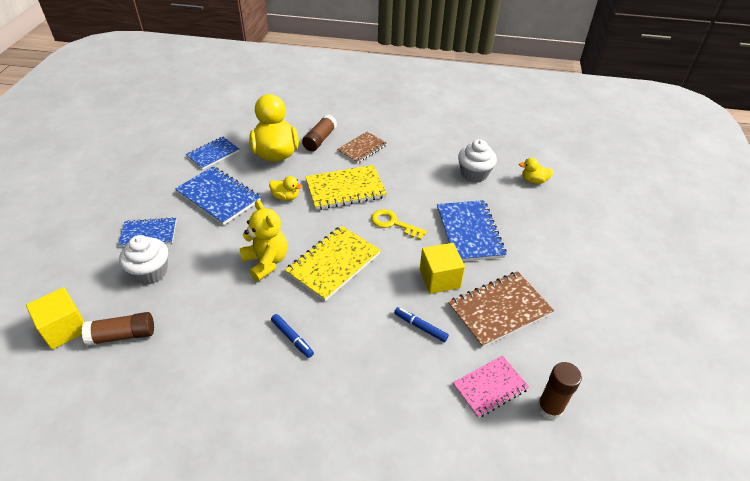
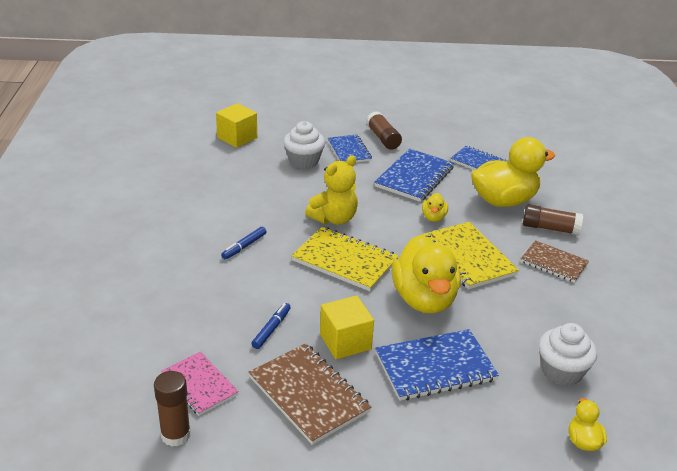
camera: 80 degrees right, 10 degrees down
brown glue stick [82,312,154,346] -> brown glue stick moved to [366,111,402,150]
yellow key [371,209,427,240] -> yellow duck [391,235,461,314]

